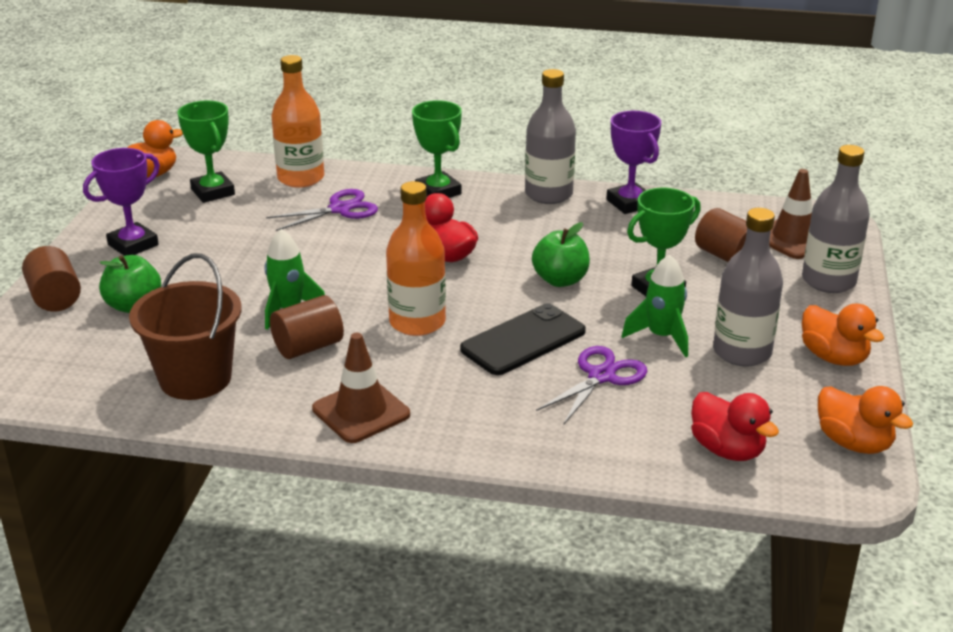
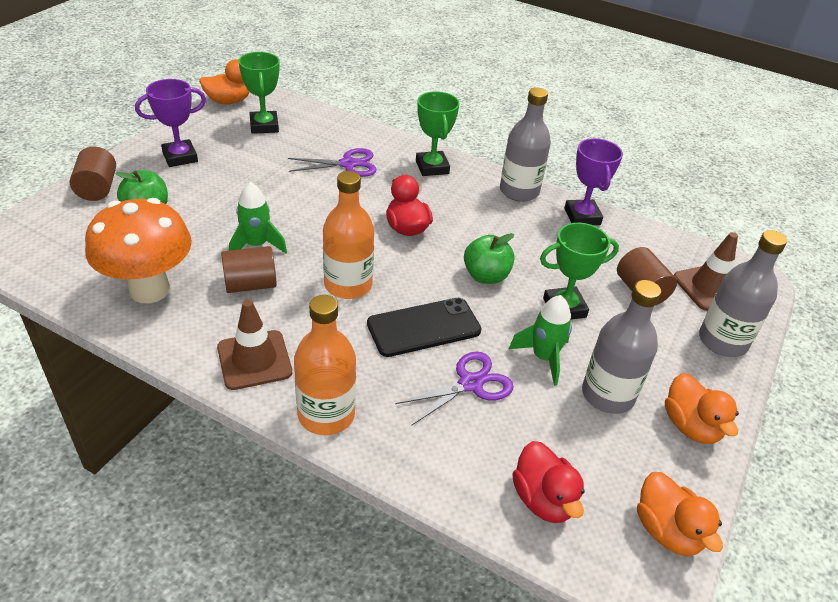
camera: 15 degrees right, 10 degrees up
brown bucket [129,253,242,400] -> orange mushroom [85,198,192,303]
orange bottle [271,55,324,188] -> orange bottle moved to [294,295,356,435]

